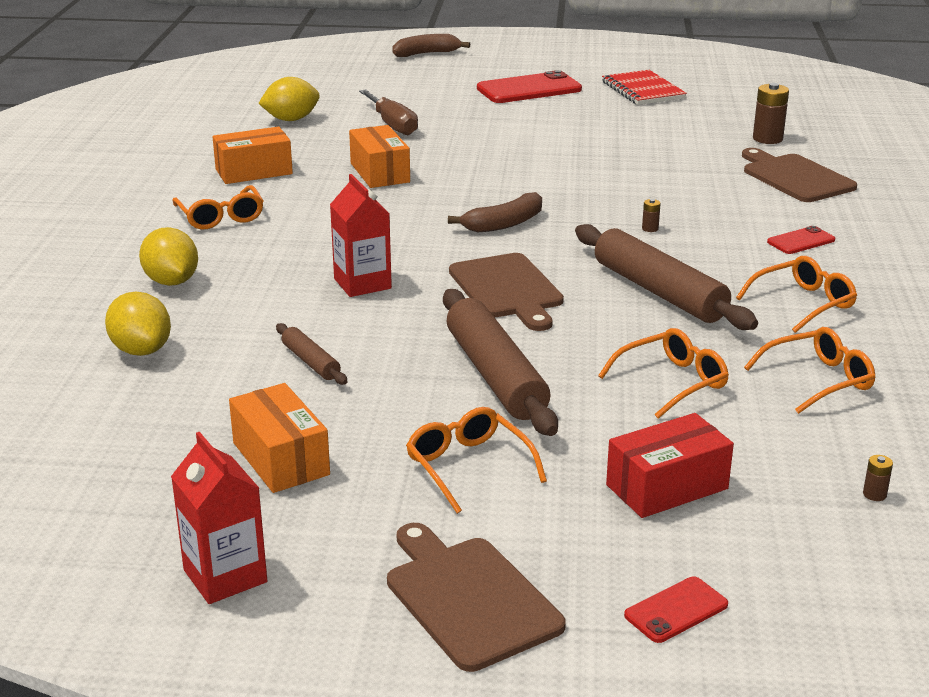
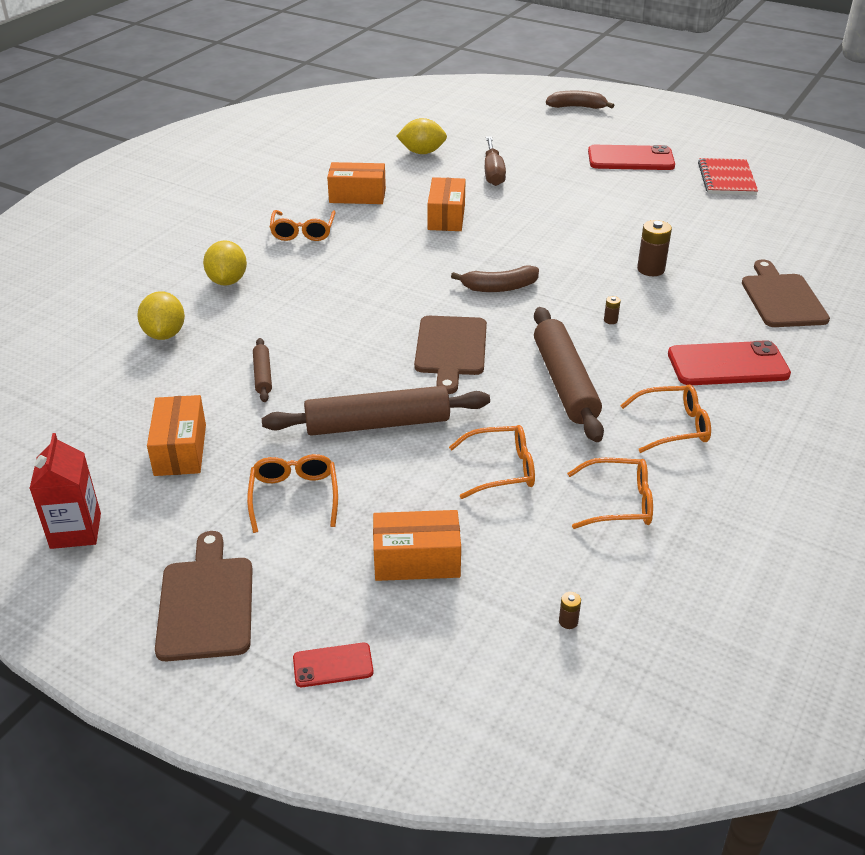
camera: 25 degrees right, 10 degrees up
red carton [330,174,392,297] -> none
brown rolling pin [443,289,558,436] -> brown rolling pin turned 75 degrees clockwise [262,386,490,436]
red box [606,413,734,518] -> orange box [373,510,461,581]
brown battery [753,83,789,144] -> brown battery moved to [637,220,672,276]
red phone [767,226,835,254] -> red phone [668,340,791,385], size x1.97

